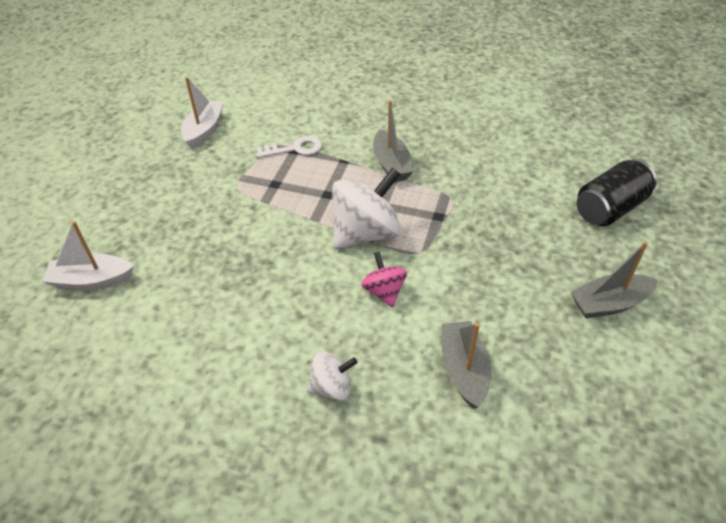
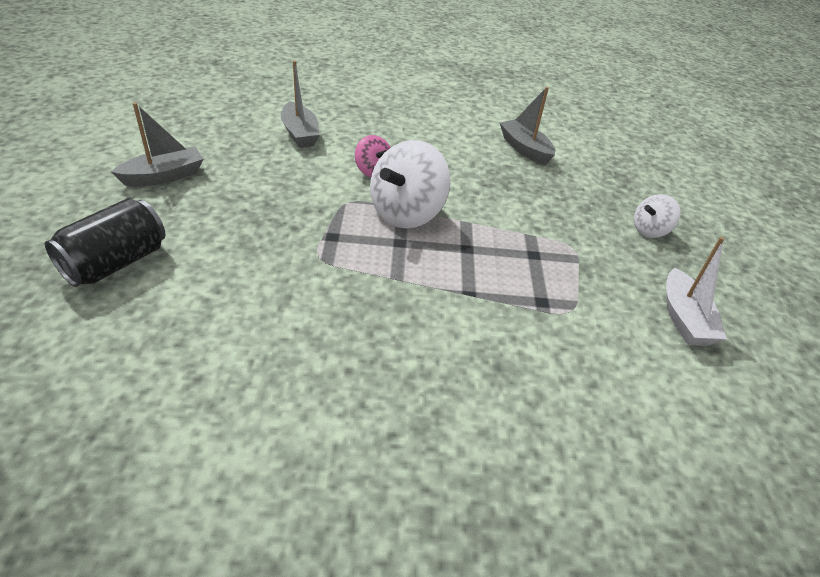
camera: 160 degrees right, 5 degrees down
white boat [42,221,134,290] -> none
white key [256,136,322,158] -> none
white spinning top [307,352,358,401] -> white spinning top moved to [634,194,680,238]
grey boat [373,100,414,182] -> grey boat moved to [500,87,555,165]

